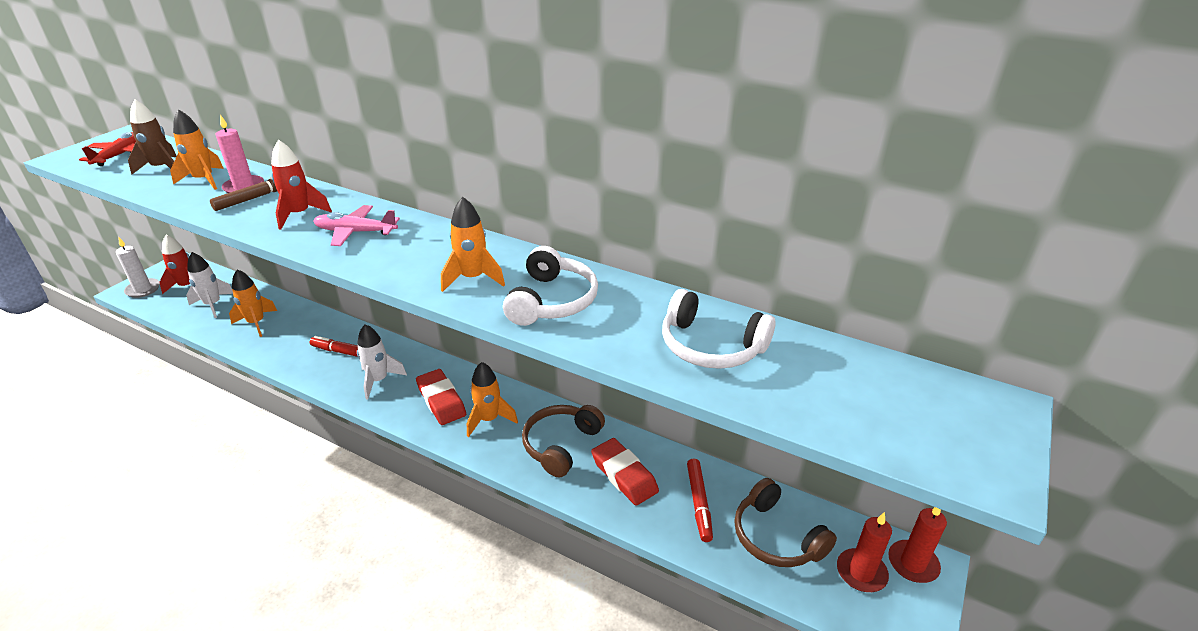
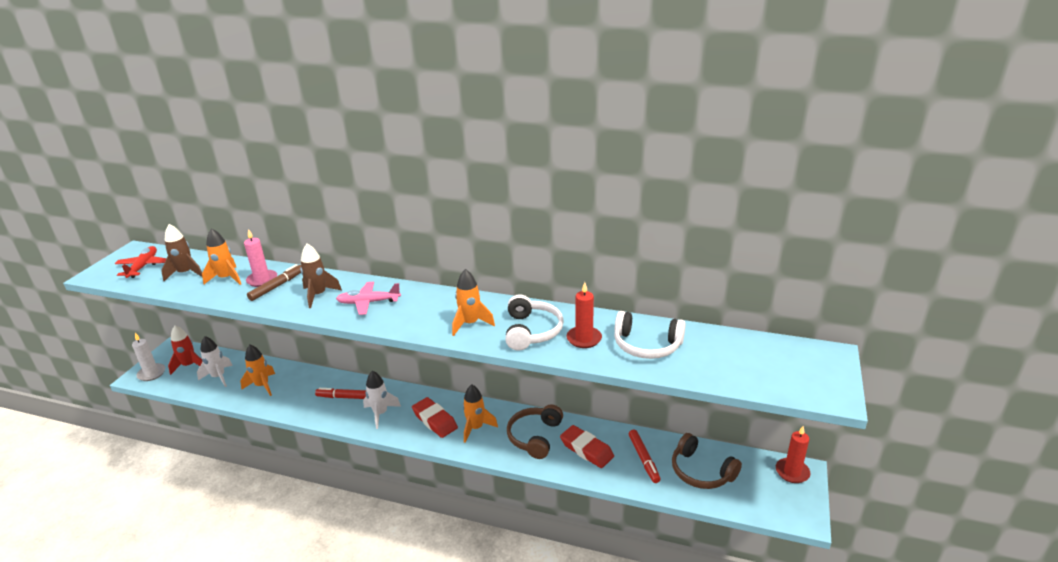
camera: 10 degrees left, 5 degrees down
red rocket [271,140,332,230] -> brown rocket [300,244,342,308]
red candle [837,512,892,592] -> red candle moved to [567,282,602,348]

